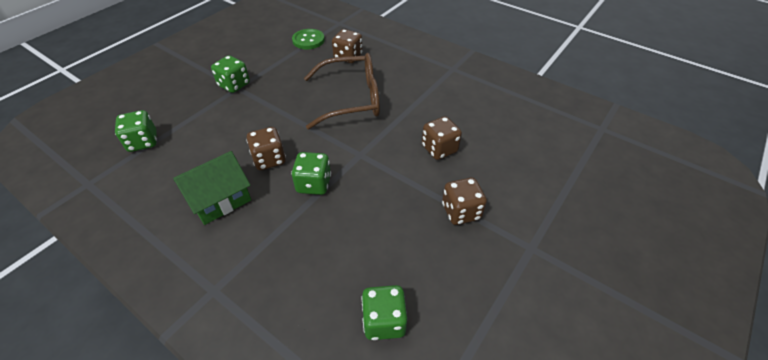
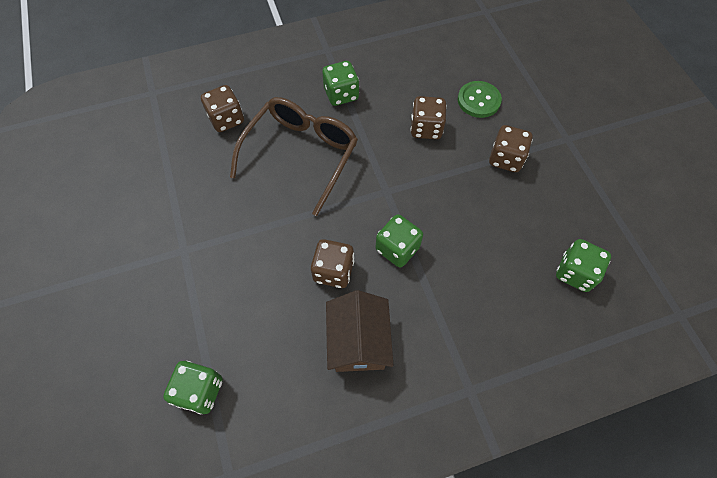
camera: 55 degrees left, 15 degrees up
green house [173,151,251,225] -> brown house [326,290,393,372]
green dice [211,55,250,93] -> green dice moved to [322,61,359,106]
green button [292,29,325,49] -> green button moved to [458,81,502,118]

